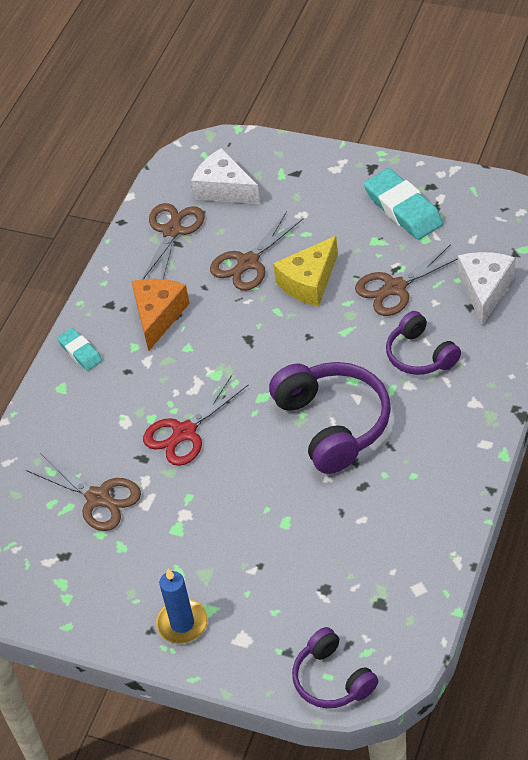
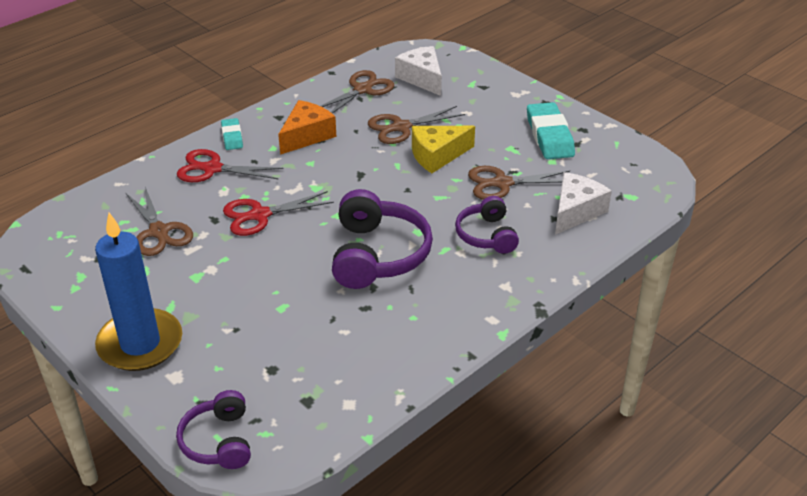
camera: 20 degrees right, 10 degrees down
blue candle [156,568,208,644] -> blue candle [95,213,182,371], size x1.73
none -> red scissors [177,149,284,182]

